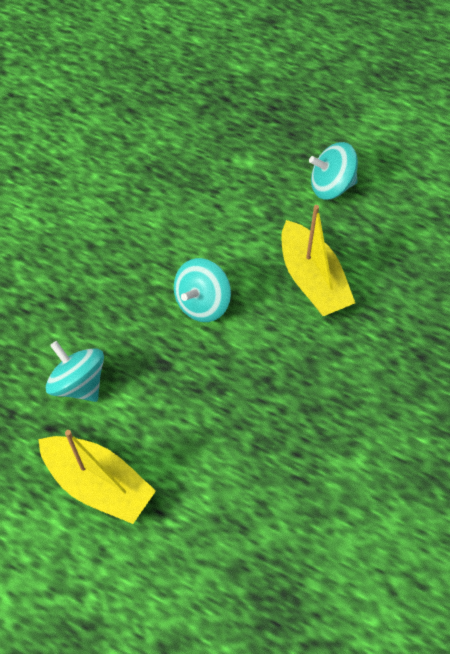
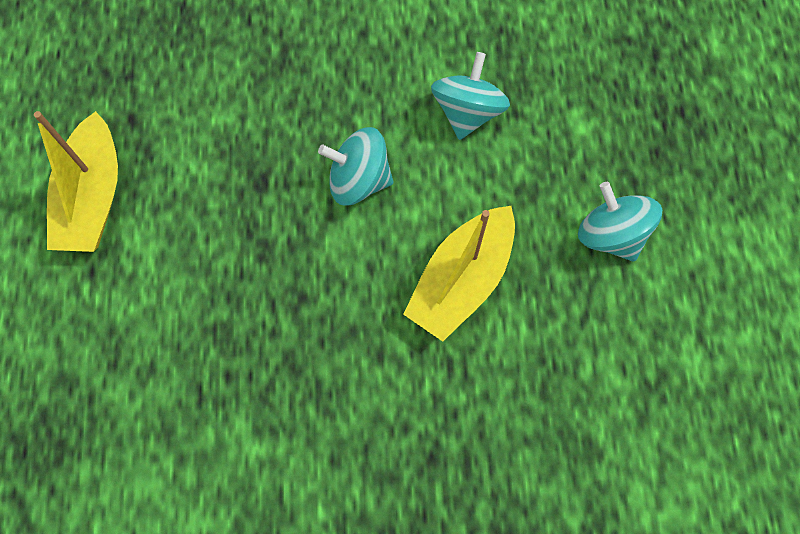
camera: 60 degrees right, 10 degrees up
turquoise spinning top [46,341,104,402] -> turquoise spinning top moved to [431,52,510,140]

